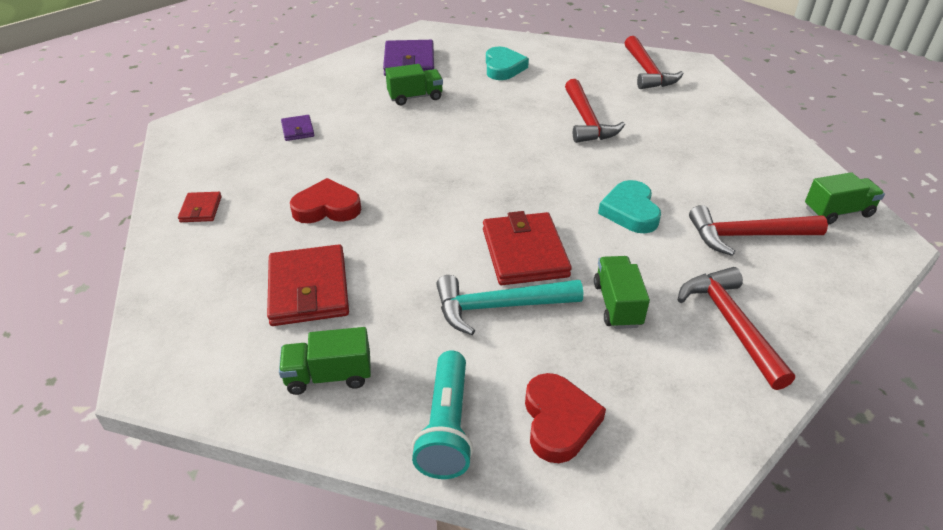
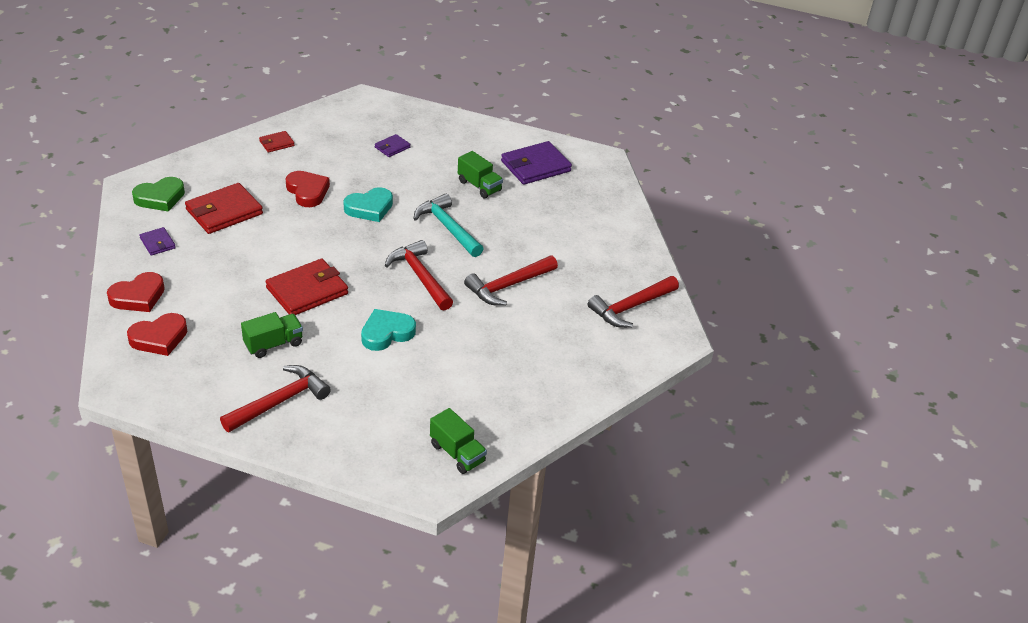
camera: 60 degrees right, 0 degrees up
green truck [279,327,371,395] -> purple wallet [139,227,176,256]
turquoise flashlight [412,350,473,479] -> red heart [107,272,165,312]
turquoise hammer [436,275,583,335] -> turquoise hammer moved to [414,194,484,257]
turquoise heart [486,47,529,80] -> turquoise heart moved to [343,187,393,222]
red hammer [689,205,828,256] -> red hammer moved to [385,240,453,311]
none -> green heart [132,177,185,211]

